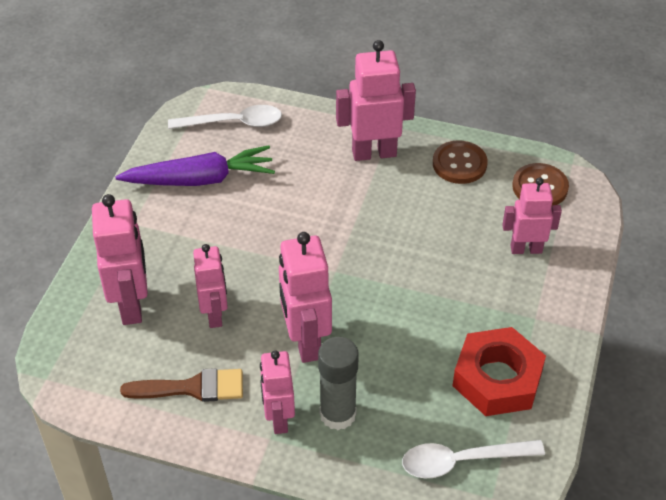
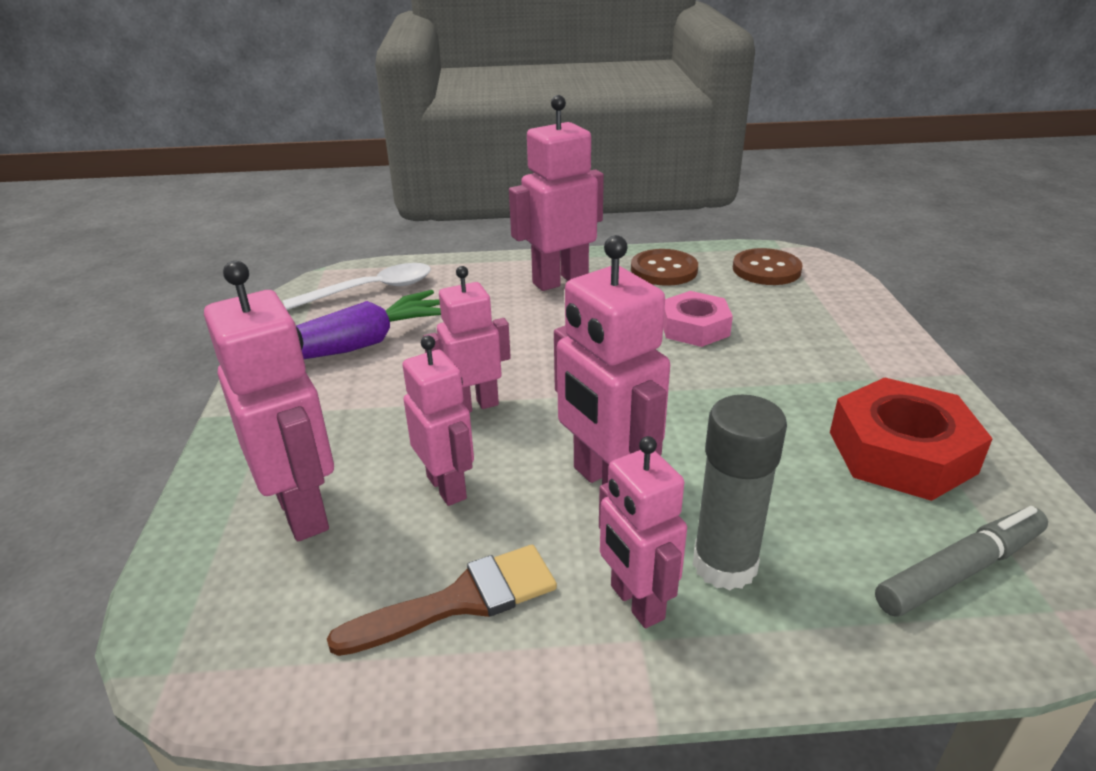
camera: 20 degrees left, 15 degrees down
white spoon [402,440,545,478] -> grey marker [875,506,1048,616]
pink robot [502,177,562,254] -> pink robot moved to [423,266,511,413]
none -> pink nut [663,291,733,347]

